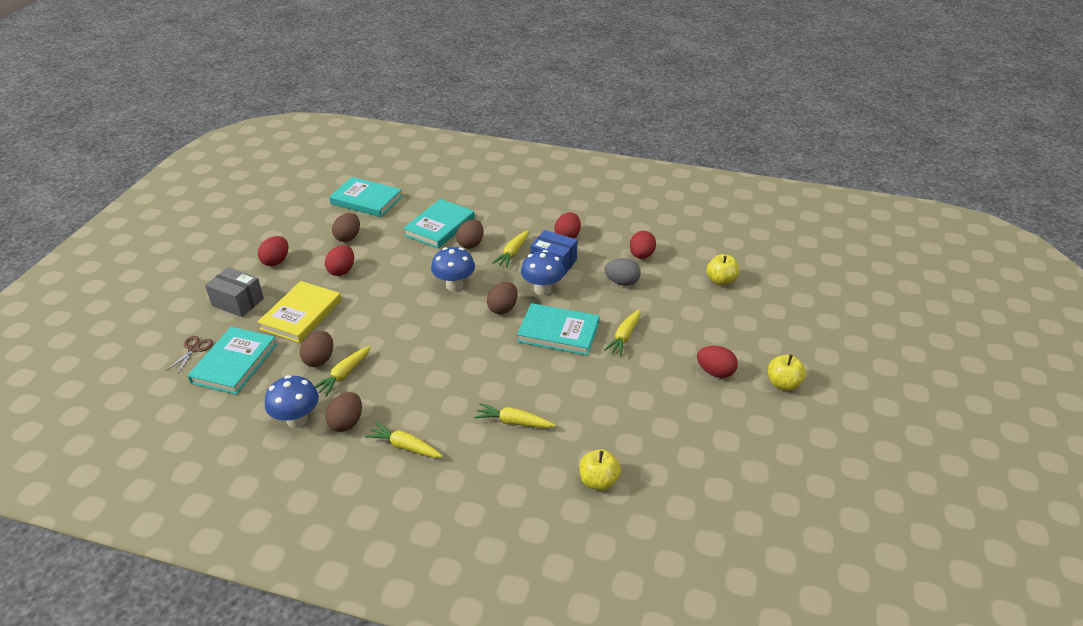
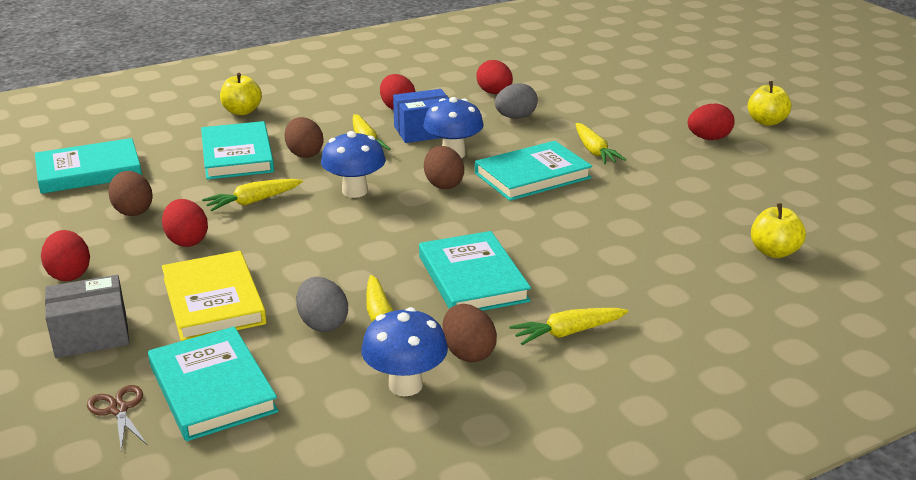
camera: 45 degrees left, 10 degrees down
brown egg [300,331,333,367] -> grey egg [296,277,348,332]
yellow carrot [474,403,556,428] -> yellow carrot moved to [202,179,303,211]
yellow apple [706,254,739,286] -> yellow apple moved to [220,73,262,115]
none -> turquoise book [419,231,531,311]

